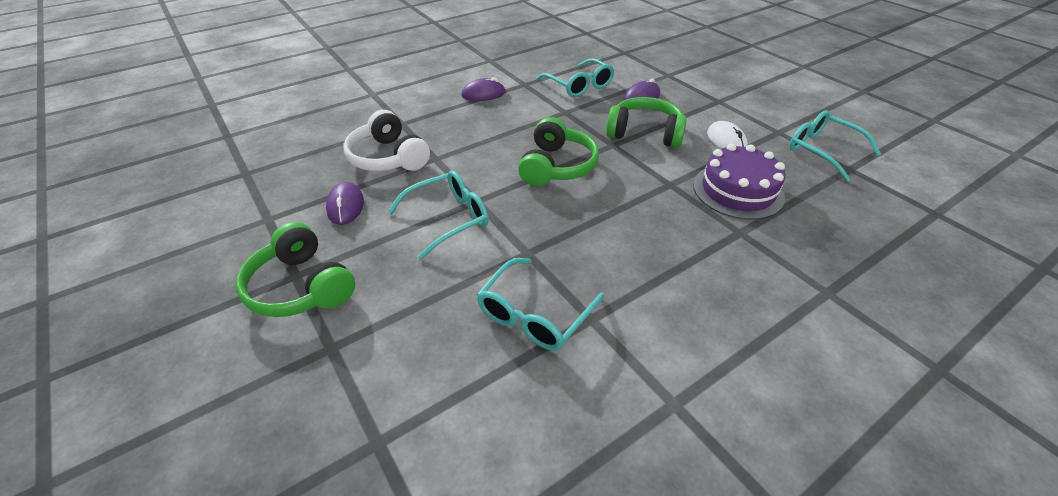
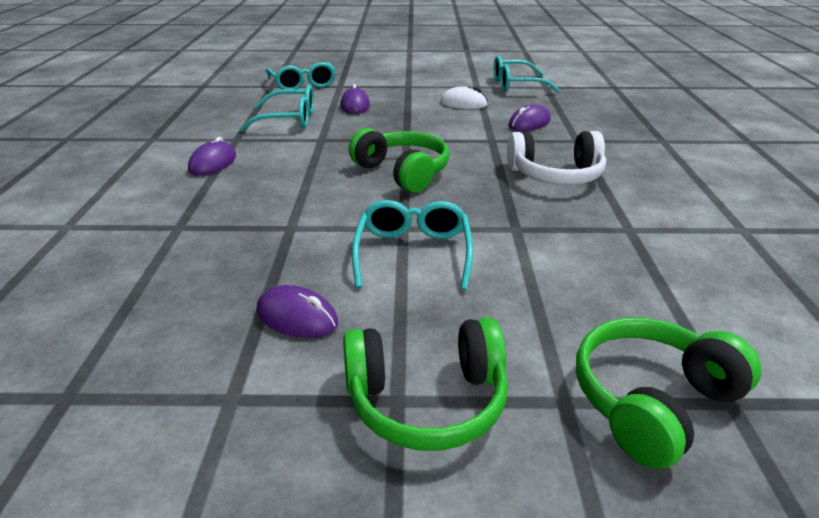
camera: 55 degrees left, 10 degrees down
white headphones [344,110,430,171] -> white headphones moved to [507,131,606,185]
turquoise glasses [477,258,604,351] -> turquoise glasses moved to [266,62,336,90]
green headphones [606,97,687,148] -> green headphones moved to [576,317,762,469]
purple cake [693,144,785,220] -> purple mouse [509,104,550,131]

